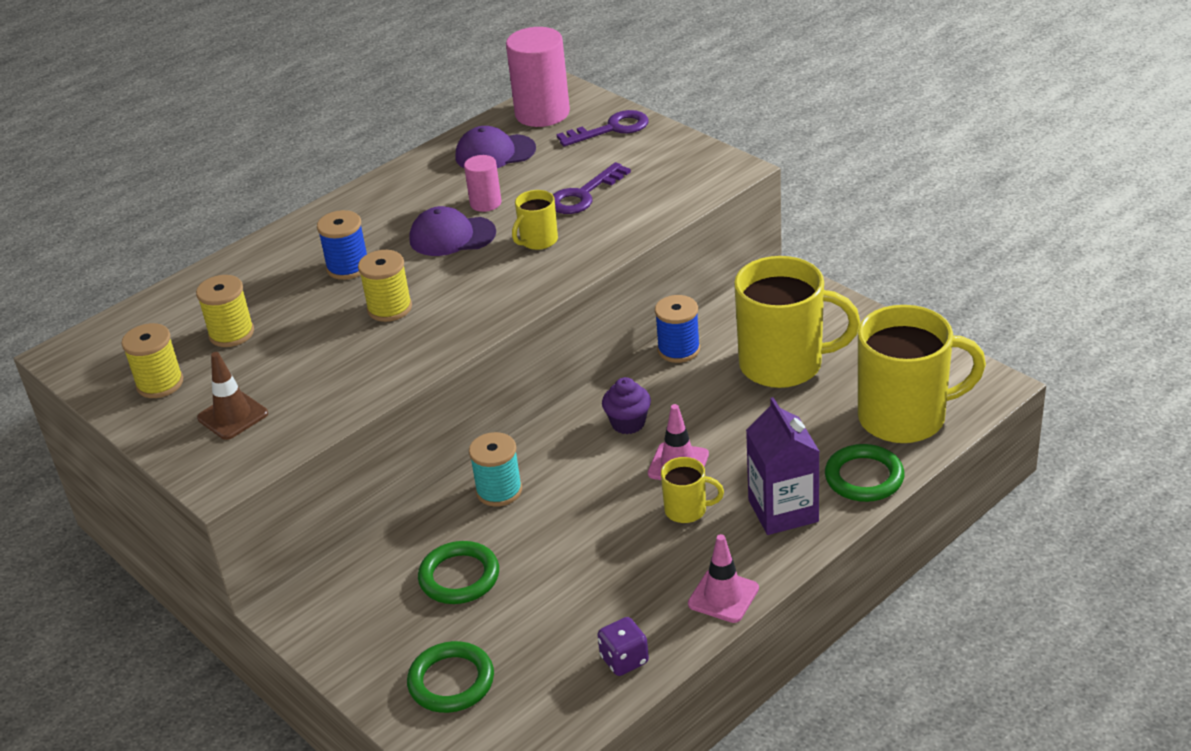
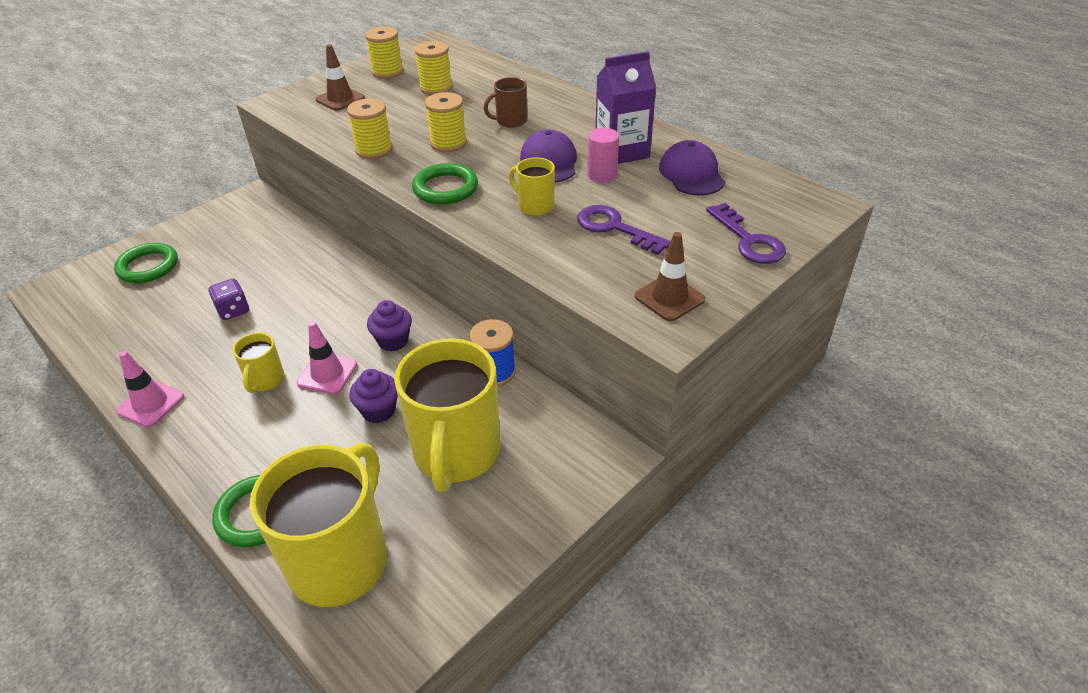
camera: 85 degrees right, 5 degrees up
blue spool [317,210,367,280] -> brown mug [484,77,527,128]
green ring [418,541,499,604] -> green ring moved to [412,163,478,205]
turquoise spool [469,432,522,507] -> none
pink cylinder [506,27,570,127] -> none
purple dice [597,617,649,676] -> purple dice moved to [208,278,249,320]
purple carton [746,397,820,535] -> purple carton moved to [595,51,656,164]
yellow mug [858,305,986,443] -> yellow mug turned 150 degrees counterclockwise [250,443,387,607]
none -> yellow spool [347,98,393,159]
none -> purple cupcake [349,369,398,423]
none -> brown traffic cone [635,232,705,321]

